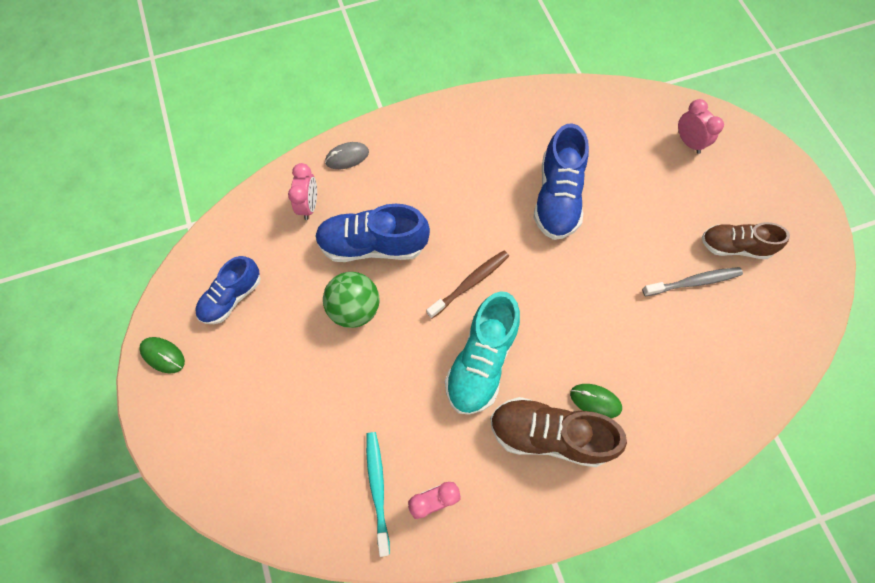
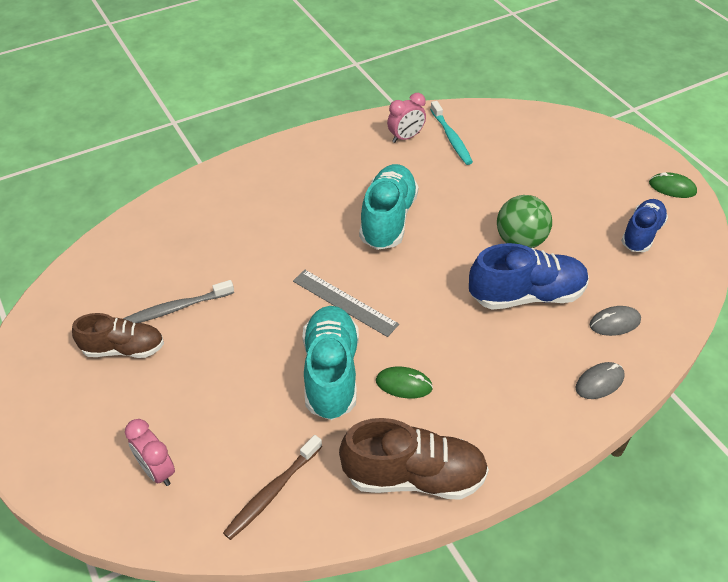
camera: 170 degrees right, 20 degrees down
pink clock [288,163,317,220] -> grey mouse [590,306,641,336]
brown toothbrush [426,250,509,319] -> brown toothbrush moved to [223,435,322,540]
brown shoe [490,397,627,467] -> brown shoe moved to [339,418,489,500]
blue shoe [533,123,589,240] -> turquoise shoe [302,306,359,420]
green mouse [570,384,622,418] -> green mouse moved to [376,367,433,399]
none -> grey ruler [293,270,399,337]

